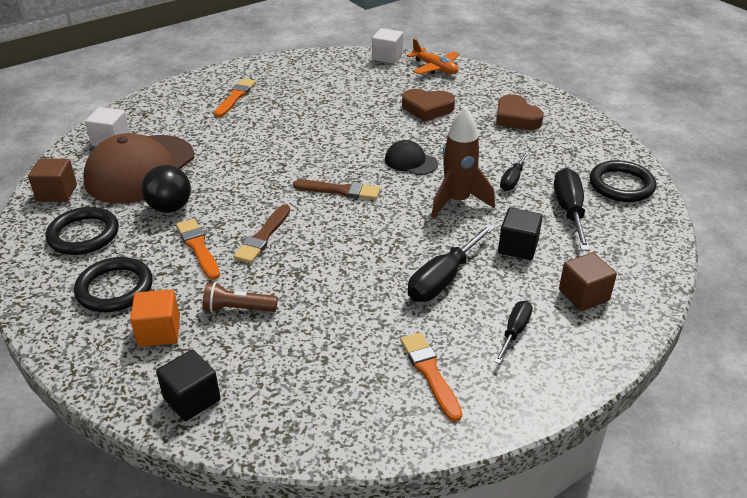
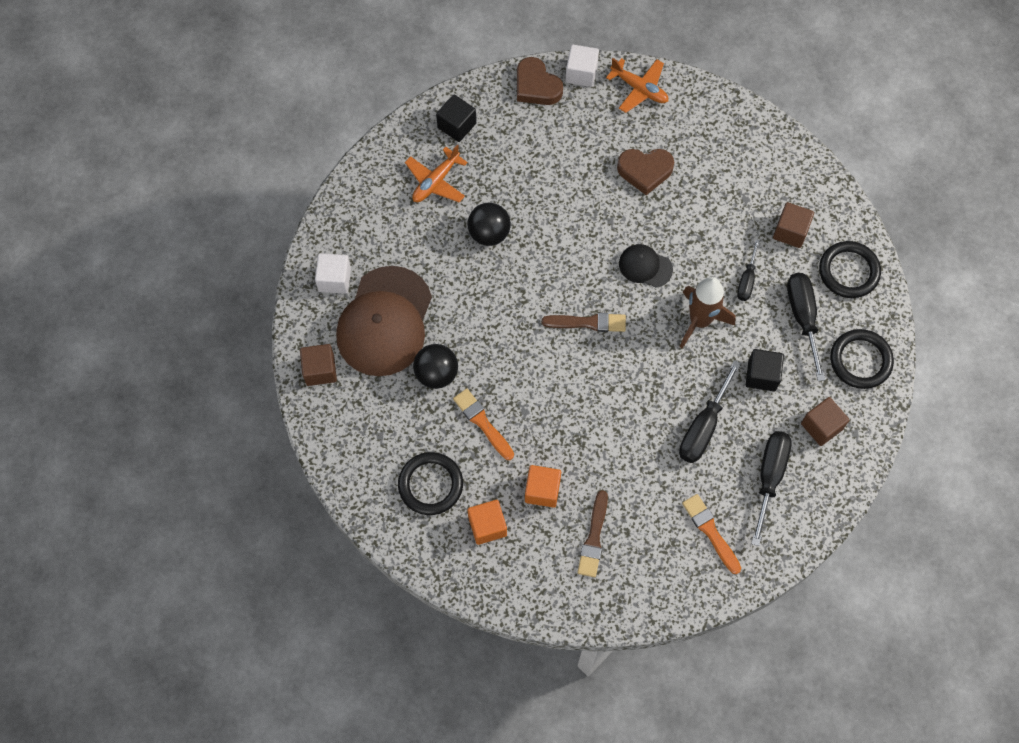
camera: 10 degrees left, 30 degrees up
black ring [46,207,119,255] -> black ring moved to [830,329,894,389]
black cube [156,350,221,421] -> black cube moved to [436,94,476,142]
brown flashlight [203,282,278,313] -> orange cube [525,465,561,508]
orange brush [214,78,256,118] -> orange plane [405,145,468,202]
brown brush [233,205,290,263] -> brown brush moved to [577,490,608,577]
black screwdriver [494,301,533,364] -> black screwdriver [751,431,792,546], size x1.66
brown heart [496,94,544,130] -> brown heart moved to [517,57,563,105]
none -> black ball [467,203,511,246]
none -> brown cube [773,202,814,248]

